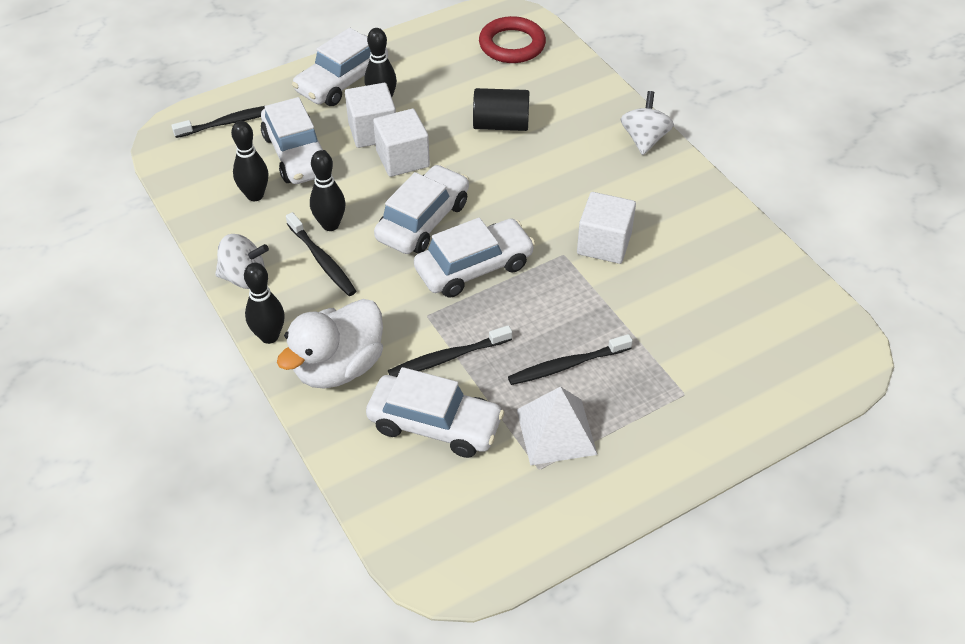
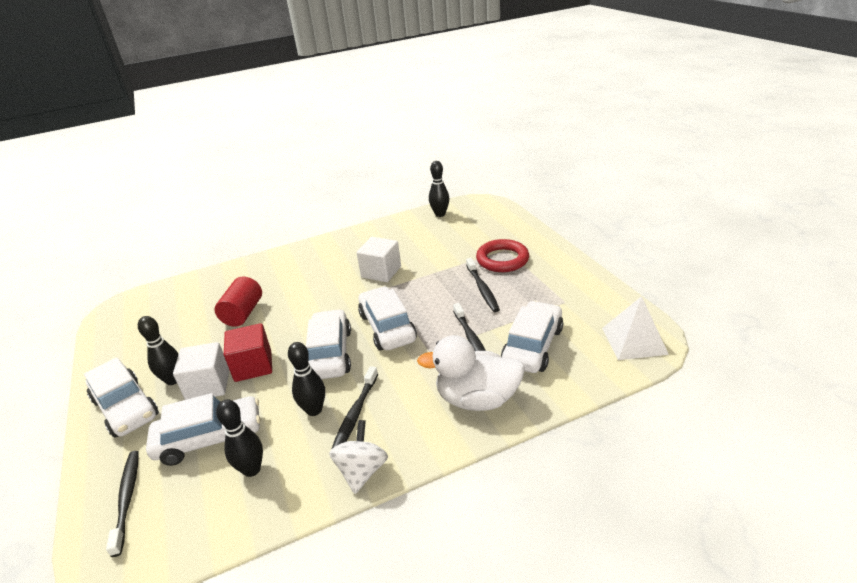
camera: 80 degrees left, 15 degrees down
black bowling pin [244,263,285,344] -> black bowling pin moved to [429,161,450,217]
white duck [277,299,383,388] -> white duck turned 135 degrees clockwise [417,335,525,411]
black toothbrush [286,212,356,296] -> black toothbrush turned 135 degrees clockwise [332,366,378,448]
white cube [373,109,430,177] -> red cube [224,323,272,382]
white car [374,164,469,254] -> white car turned 45 degrees clockwise [306,309,351,379]
black cylinder [473,88,530,131] -> red cylinder [214,277,262,327]
red ring [479,16,546,63] -> red ring moved to [476,239,529,272]
white pyramid [517,386,598,465] -> white pyramid moved to [602,296,669,360]
white spinning top [620,91,674,155] -> none

